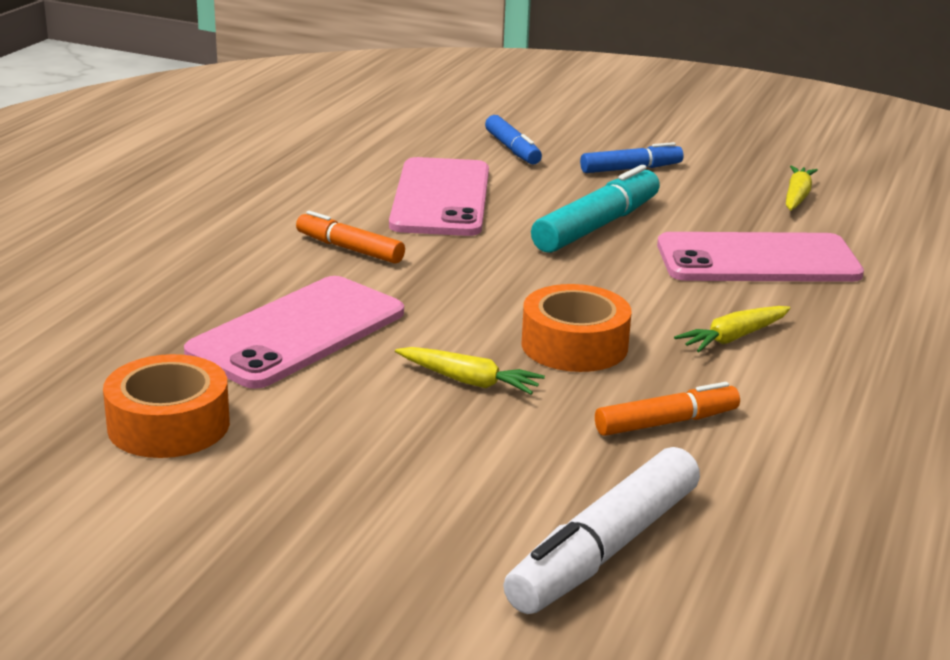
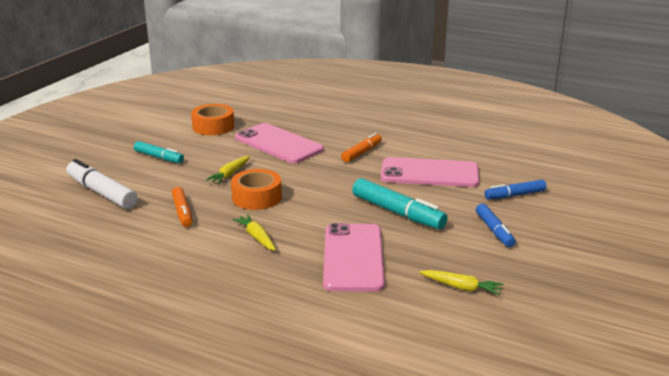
camera: 95 degrees right, 0 degrees up
none -> turquoise marker [134,141,184,163]

